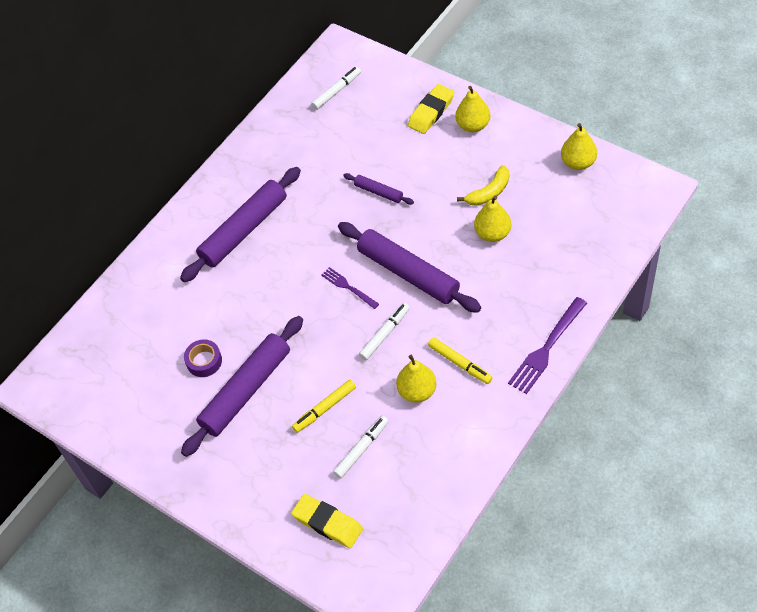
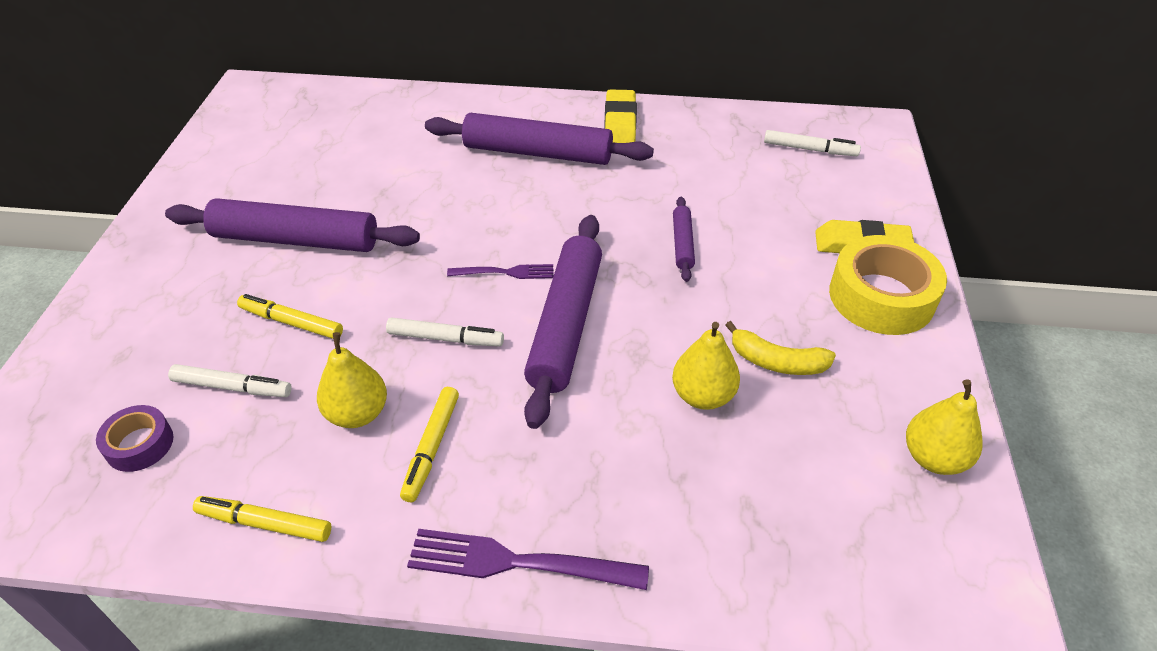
camera: 55 degrees right, 10 degrees down
purple tape [184,340,222,377] -> purple tape moved to [96,405,173,472]
yellow eraser [291,494,363,548] -> yellow eraser moved to [604,89,637,143]
purple fork [321,267,379,309] -> purple fork turned 75 degrees clockwise [447,264,553,279]
yellow pear [455,86,490,132] -> yellow tape [829,235,947,335]
none -> yellow marker [193,496,331,542]

